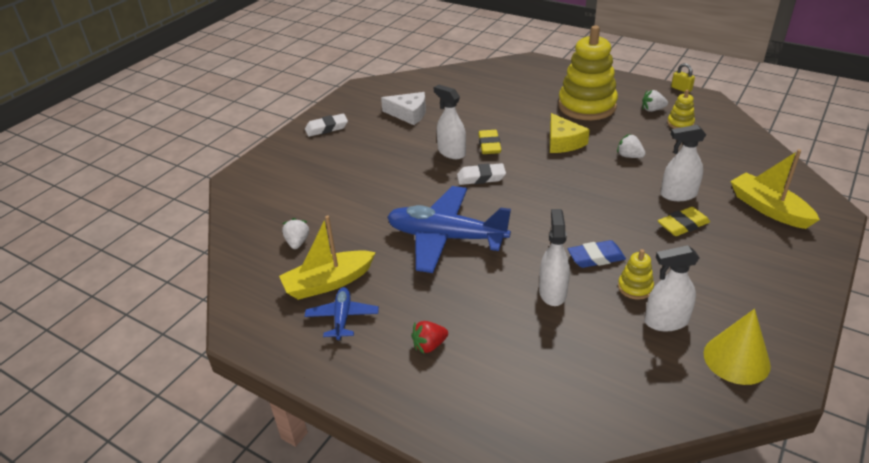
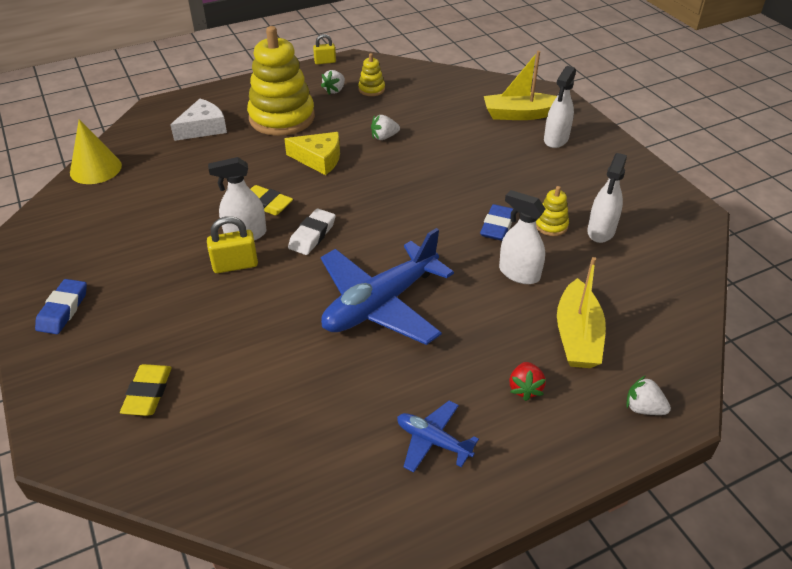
camera: 60 degrees left, 5 degrees up
yellow boat [279,215,376,300] -> yellow boat moved to [557,257,606,368]
white strawberry [282,218,309,249] -> white strawberry moved to [626,375,671,415]
white eraser [305,114,348,137] -> blue eraser [35,279,87,334]
white cheese [381,92,426,125] -> white cheese moved to [170,99,227,141]
yellow eraser [658,207,710,236] -> yellow eraser moved to [120,364,172,416]
white spray bottle [661,125,706,201] -> white spray bottle moved to [544,66,576,148]
yellow cone [704,309,771,385] -> yellow cone moved to [70,119,122,184]
none -> yellow padlock [207,216,258,273]

